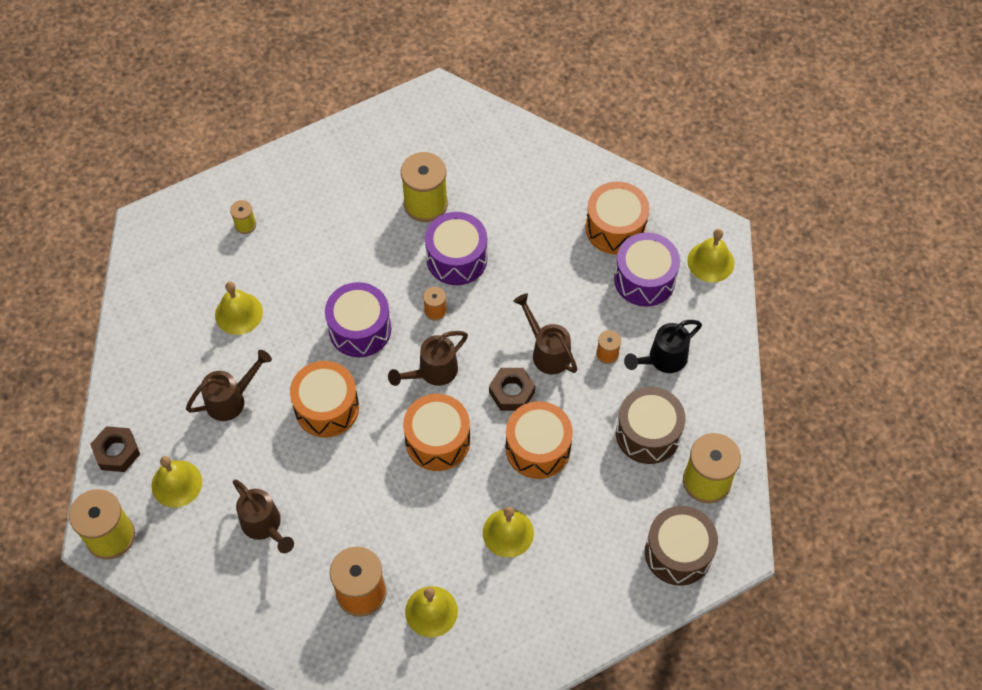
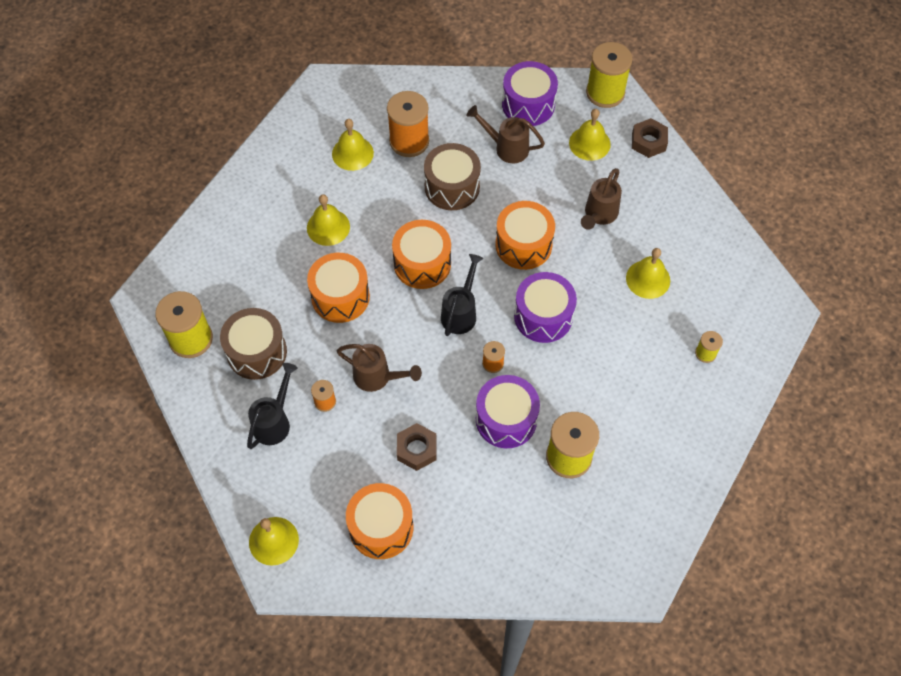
camera: 150 degrees right, 0 degrees up
brown watering can [388,331,468,386] -> black watering can [441,254,484,336]
brown nut [489,368,535,411] -> brown nut moved to [397,423,437,471]
purple drum [614,233,680,307] -> purple drum moved to [502,61,558,126]
brown drum [645,506,718,586] -> brown drum moved to [424,143,481,210]

